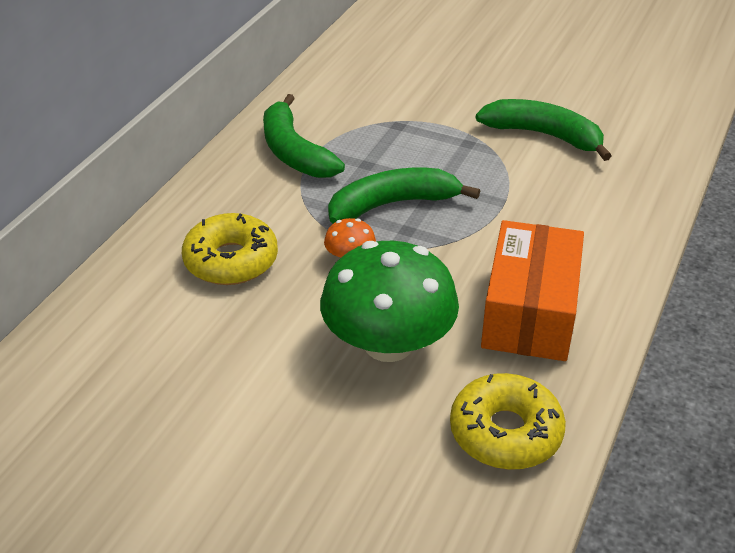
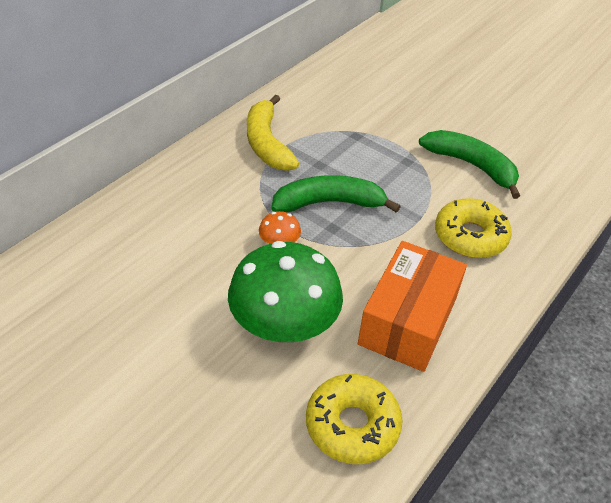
camera: 10 degrees right, 5 degrees up
yellow donut [182,213,278,285] -> yellow donut moved to [435,198,512,258]
green banana [263,94,345,178] -> yellow banana [247,95,300,171]

